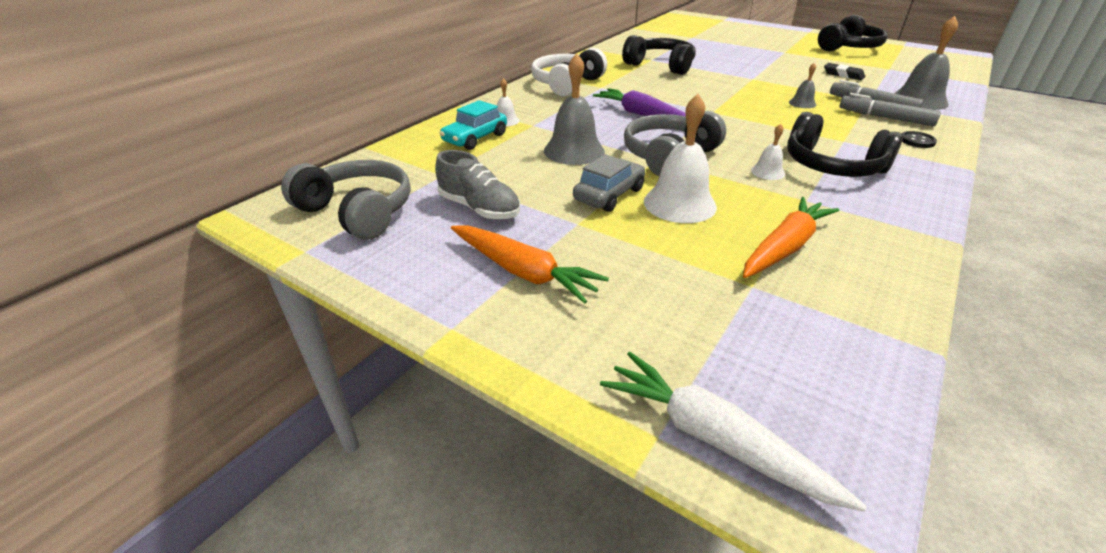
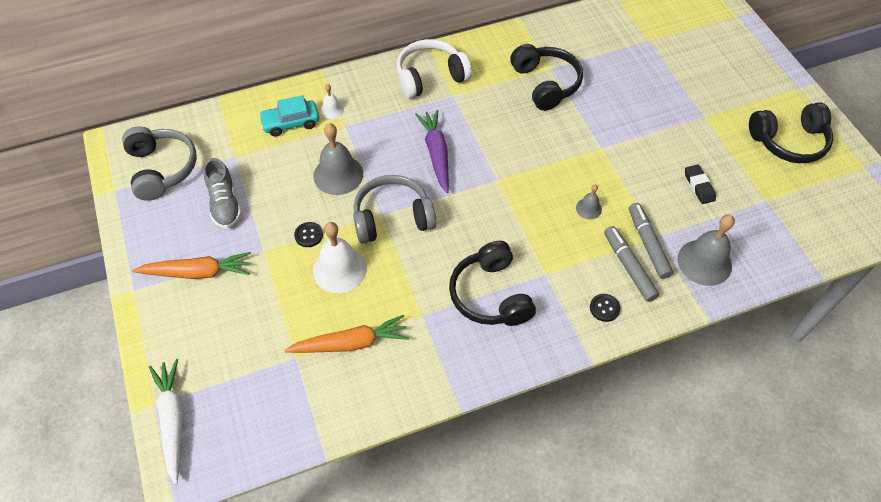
camera: 35 degrees right, 20 degrees up
orange carrot [451,225,609,304] -> orange carrot turned 75 degrees counterclockwise [132,252,251,279]
grey car [573,154,645,212] -> black button [294,222,323,247]
white bell [751,124,785,180] -> none

